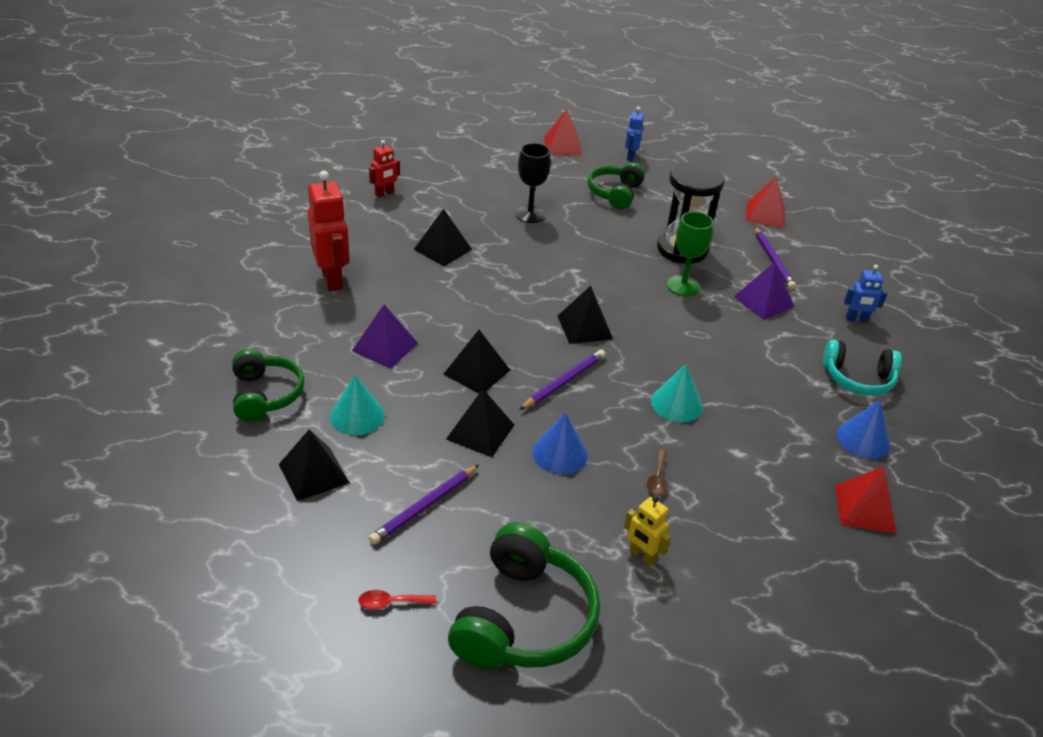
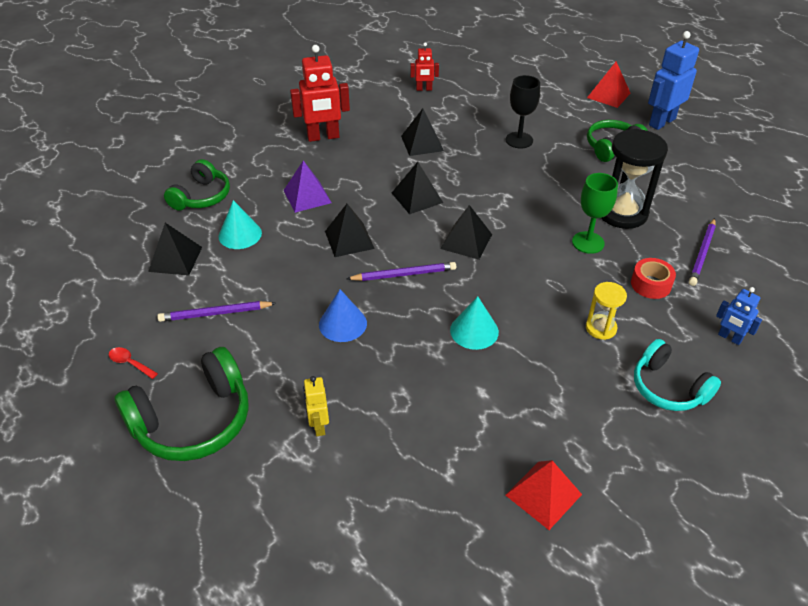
camera: 40 degrees right, 5 degrees up
red robot [308,171,350,291] -> red robot turned 60 degrees clockwise [290,45,350,142]
black pyramid [446,389,514,457] -> black pyramid moved to [392,162,443,214]
blue robot [625,107,644,161] -> blue robot [648,31,699,130], size x1.83
brown spoon [647,449,667,496] -> none
purple pyramid [734,261,794,320] -> red tape [631,258,676,299]
red pyramid [746,177,785,228] -> none
blue cone [837,400,891,459] -> none
none -> yellow hourglass [586,282,627,340]

